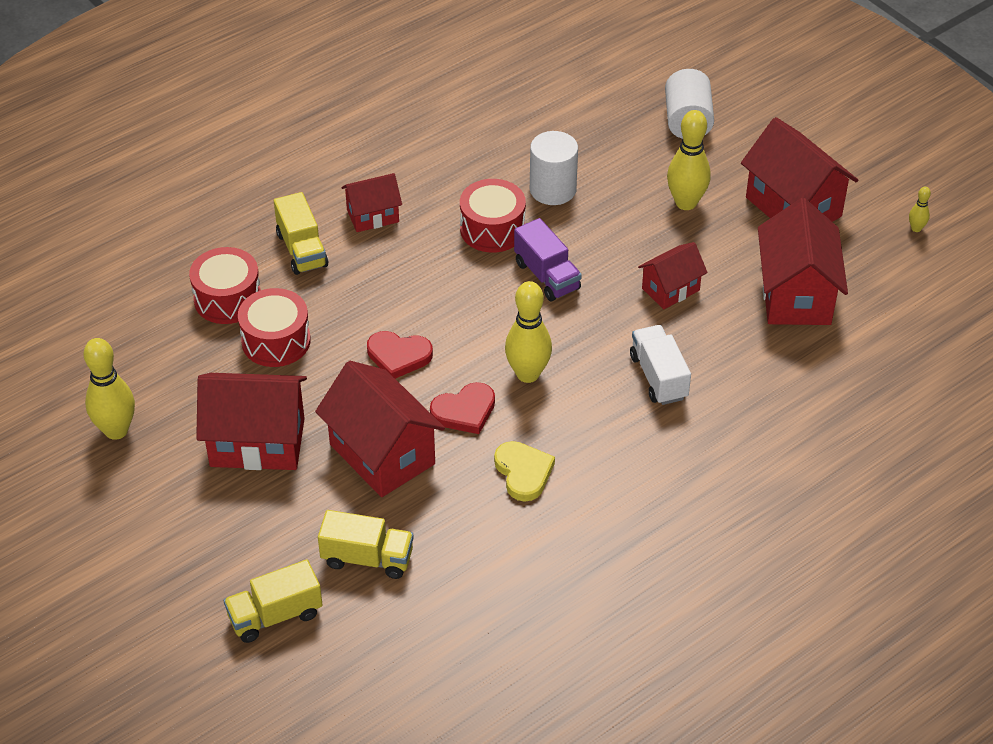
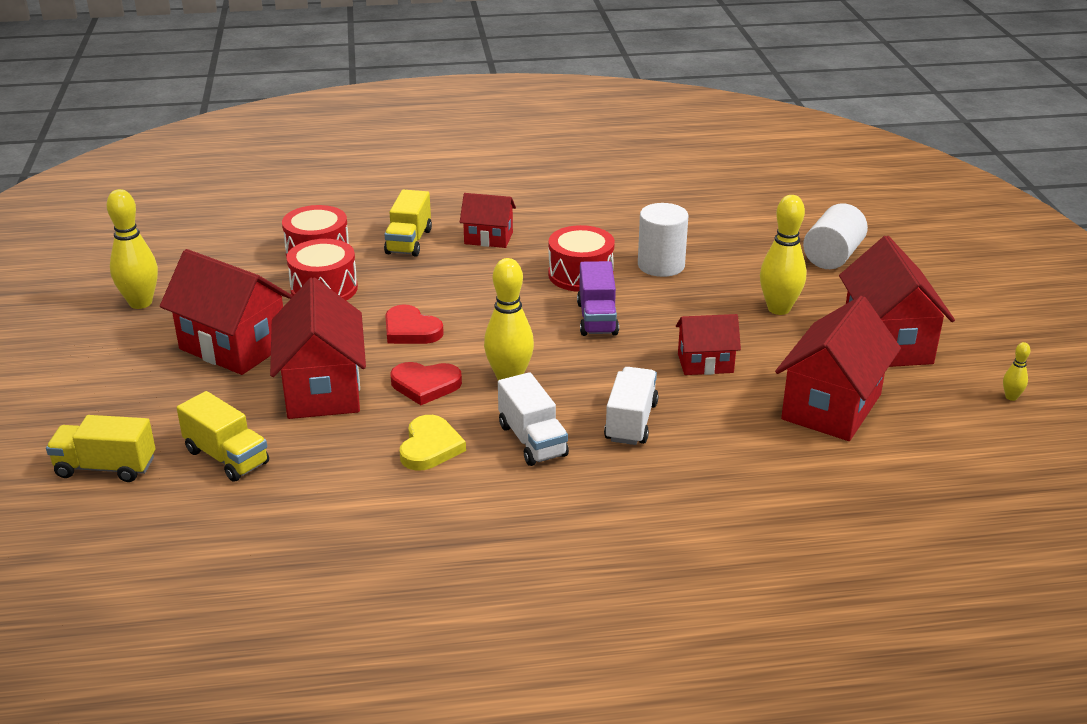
camera: 30 degrees right, 15 degrees down
none -> white truck [498,372,569,466]

